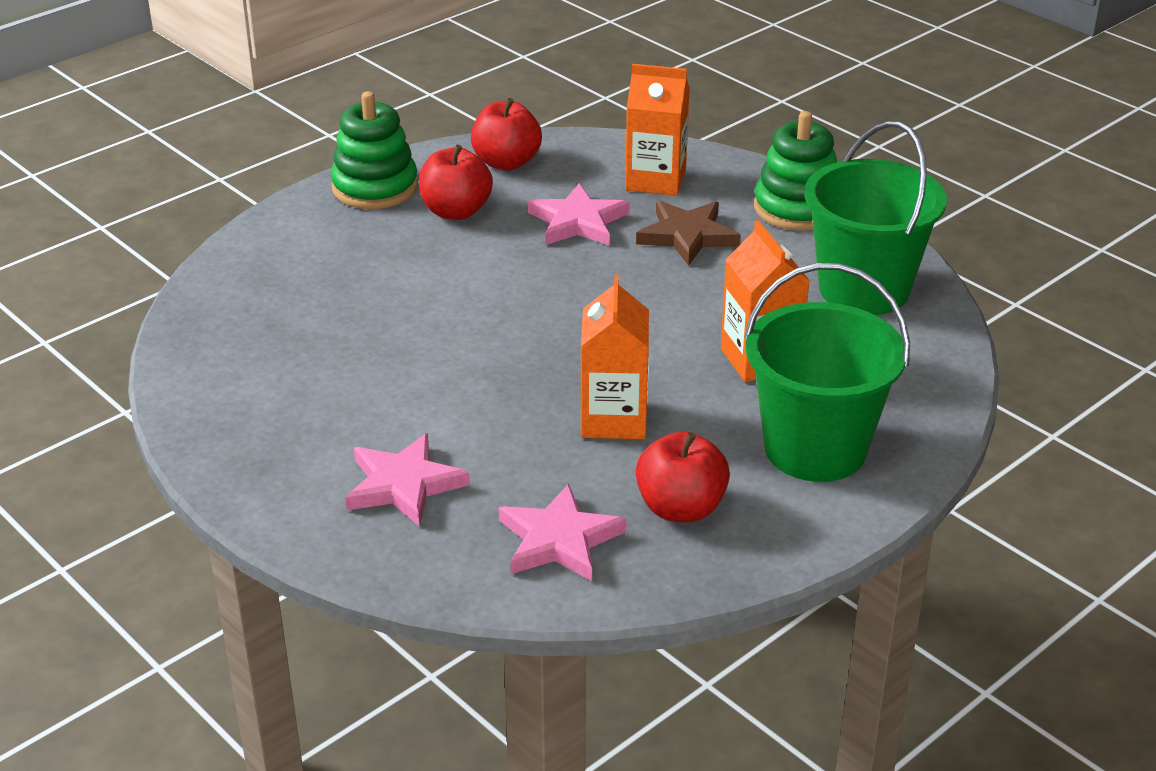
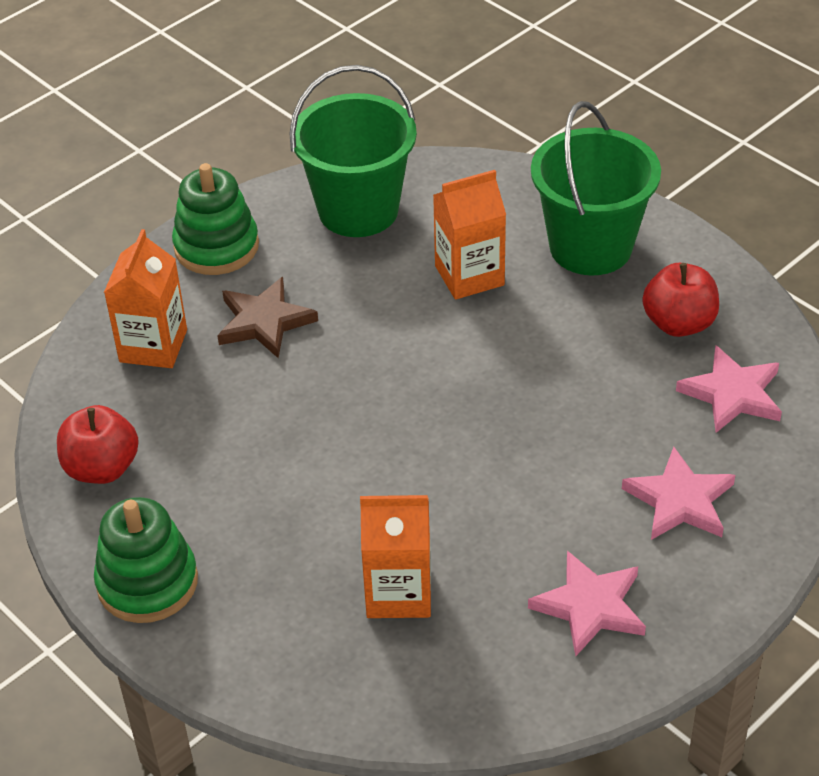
camera: 90 degrees left, 10 degrees up
red apple [419,145,493,220] -> none
pink star [528,183,629,246] -> pink star moved to [528,551,646,657]
orange carton [581,274,649,439] -> orange carton moved to [360,495,431,618]

